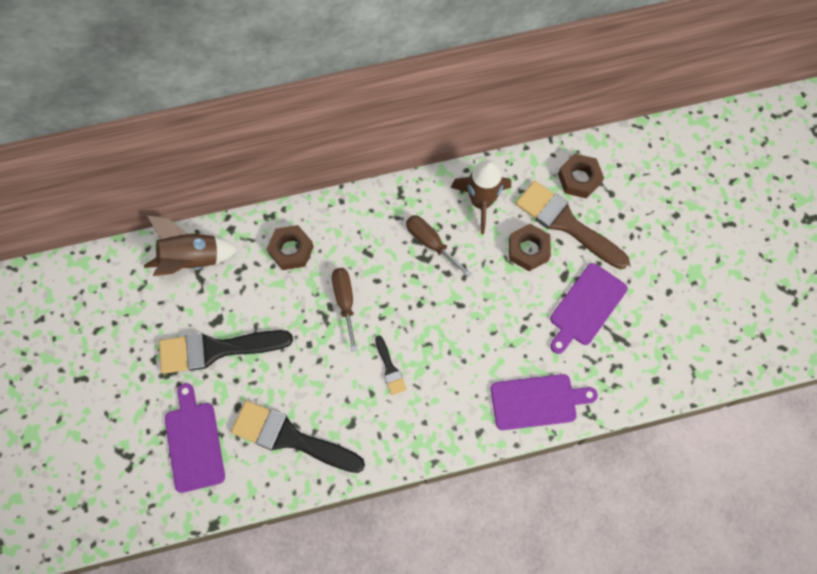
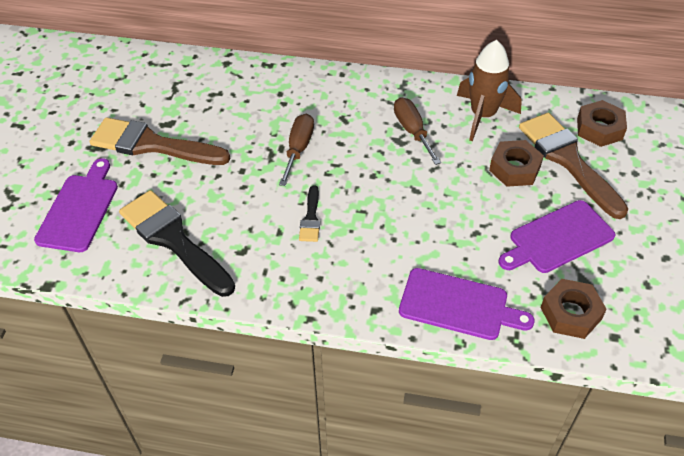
camera: 25 degrees right, 20 degrees down
brown rocket [144,215,238,276] -> none
black brush [159,330,293,374] -> brown brush [90,117,230,165]
brown nut [267,225,314,270] -> brown nut moved to [540,279,607,339]

